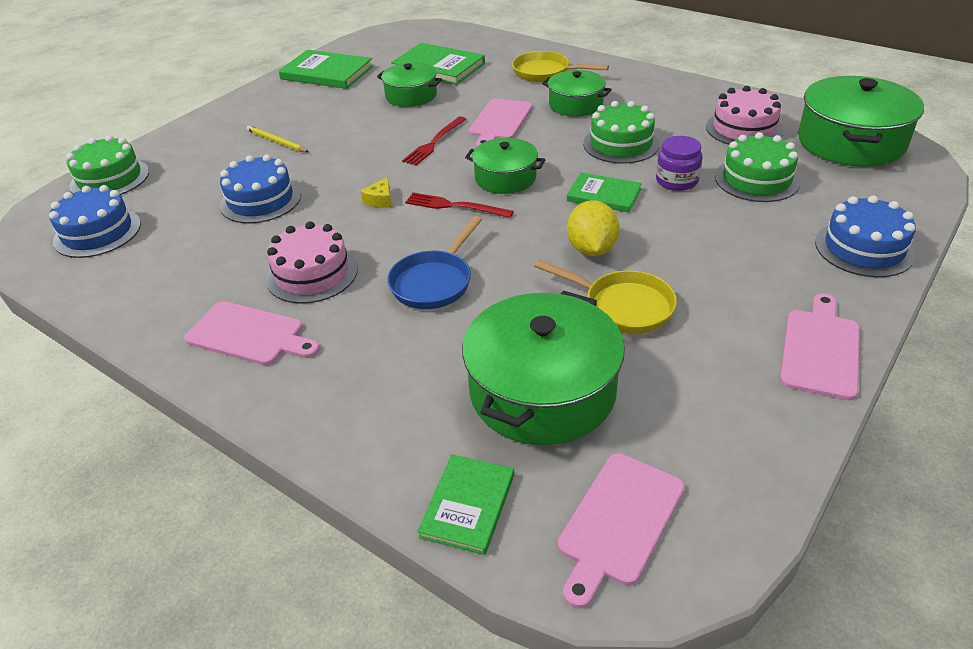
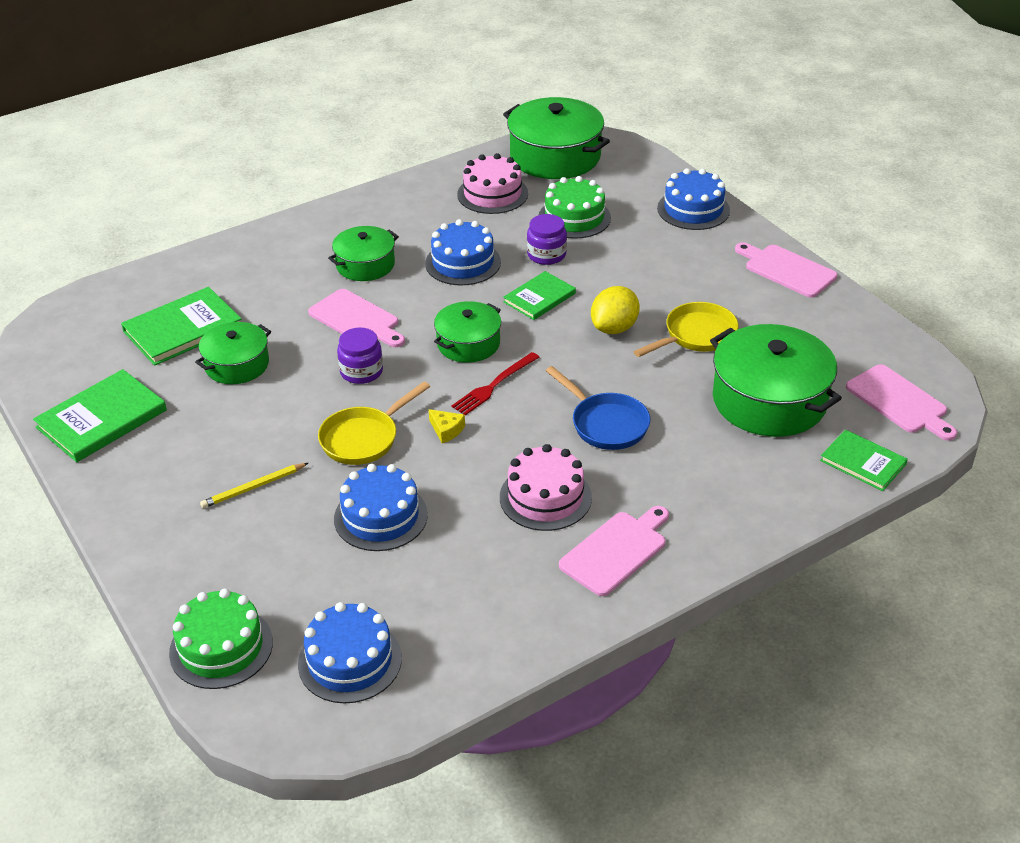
camera: 70 degrees left, 0 degrees up
red fork [402,117,466,166] -> purple jar [337,328,383,384]
yellow pan [512,51,609,82] -> yellow pan moved to [318,381,430,465]
yellow lemon [567,200,620,256] -> yellow lemon turned 75 degrees counterclockwise [591,286,640,334]
green cake [583,101,660,164] -> blue cake [425,219,501,285]

